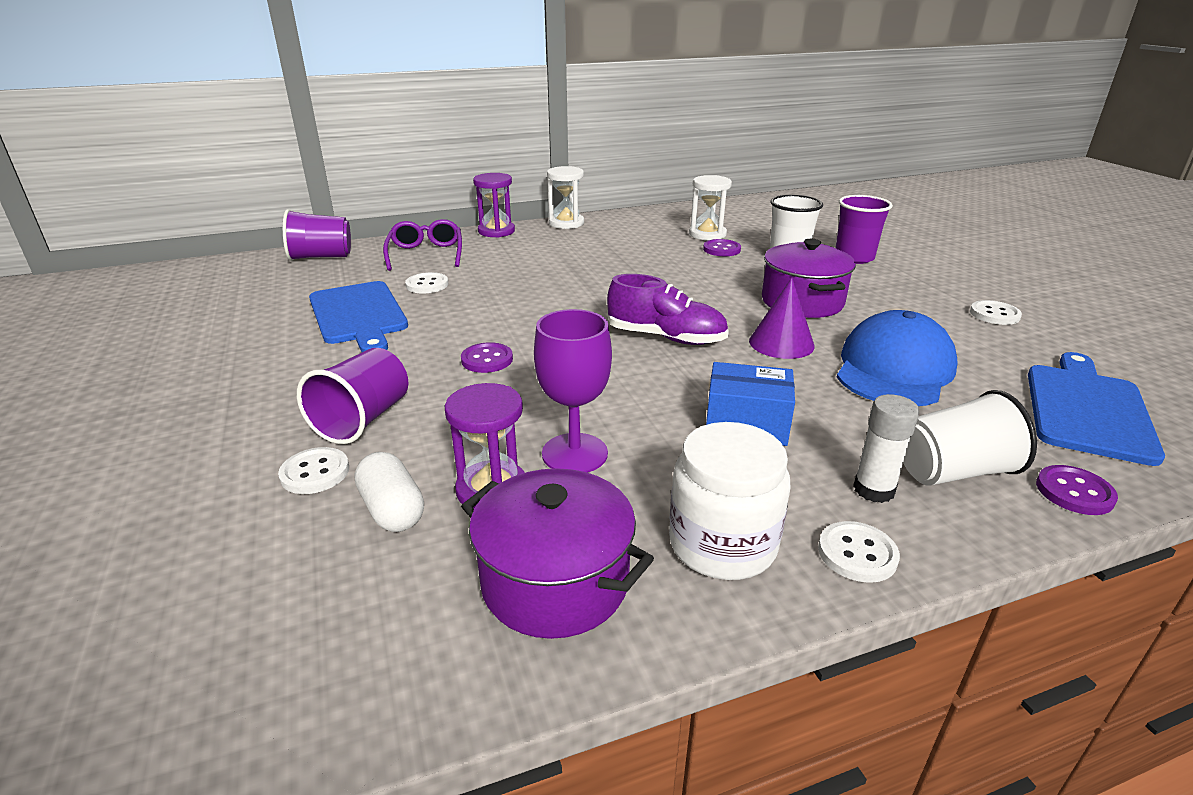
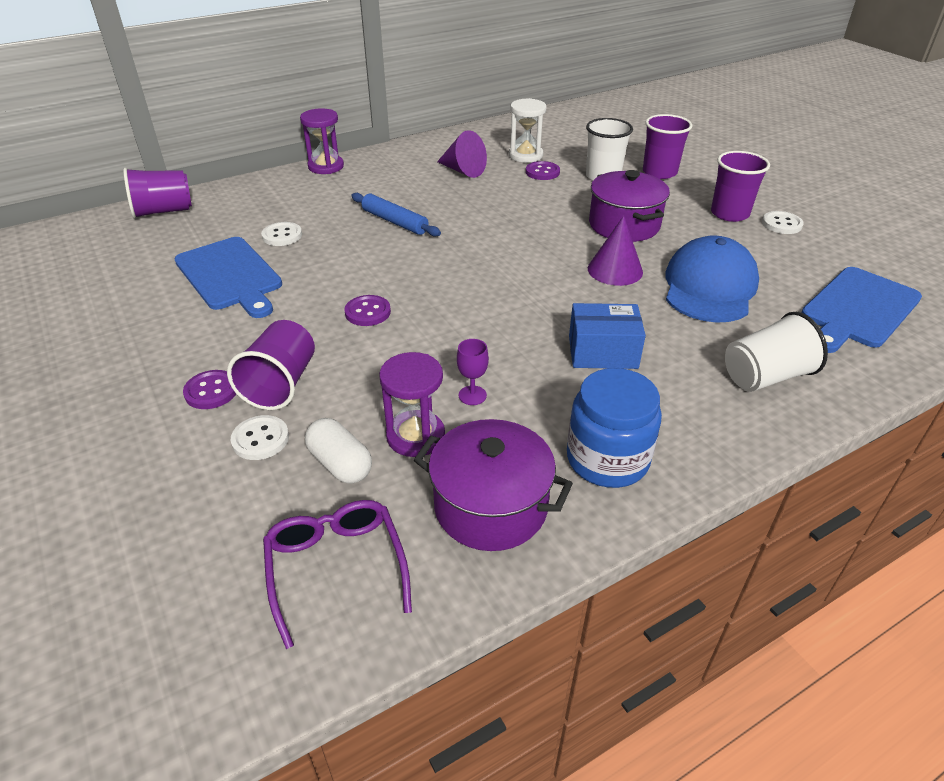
camera: 10 degrees left, 10 degrees up
purple glasses [383,219,462,271] -> purple glasses moved to [263,500,412,649]
purple goblet [534,309,612,473] -> purple goblet [457,339,489,405], size x0.52
white hourglass [547,166,584,229] -> none
purple shoe [607,274,729,345] -> none
white jar [669,422,790,580] -> blue jar [567,368,662,488]
white button [818,521,900,583] -> none
white glue stick [853,394,919,503] -> none
blue cutting board [1028,352,1165,466] -> blue cutting board turned 150 degrees counterclockwise [801,267,922,353]
purple button [1036,465,1118,515] -> purple button moved to [183,370,236,409]
none -> blue rolling pin [351,193,441,237]
none -> purple cone [437,130,487,178]
none -> purple cup [711,151,770,222]

